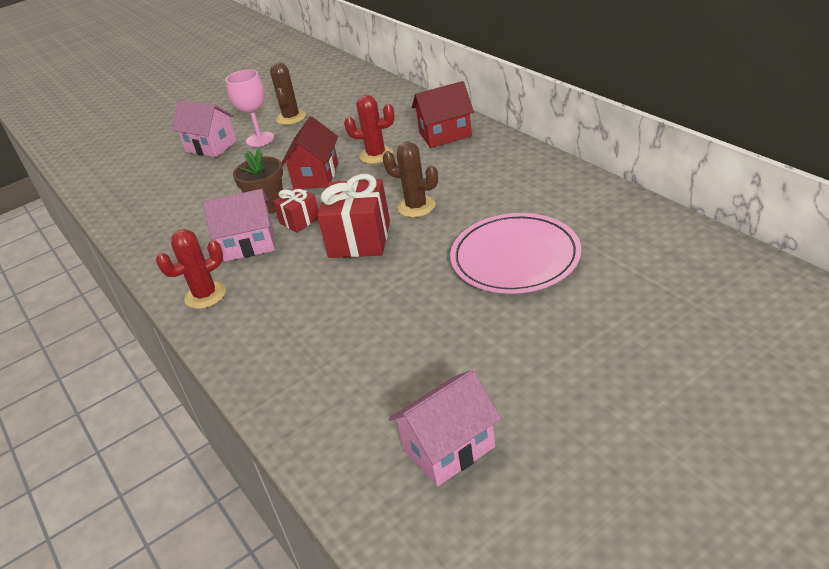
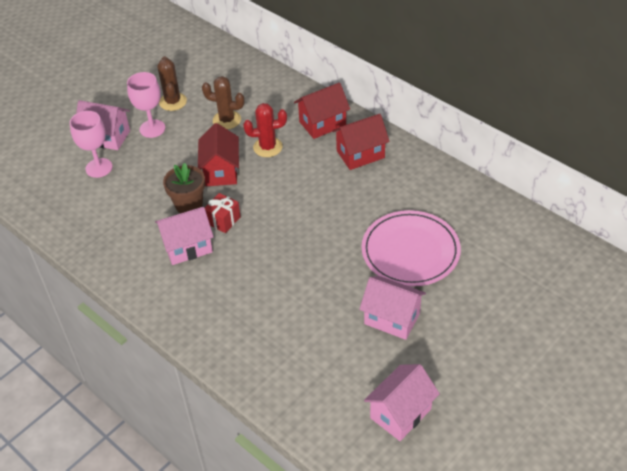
camera: 15 degrees left, 10 degrees up
red cactus [156,229,226,309] -> none
red gift [317,174,390,258] -> none
brown cactus [382,142,438,217] -> brown cactus moved to [202,76,244,129]
none -> pink goblet [70,111,113,178]
none -> red house [332,114,390,170]
none -> pink house [359,276,426,340]

